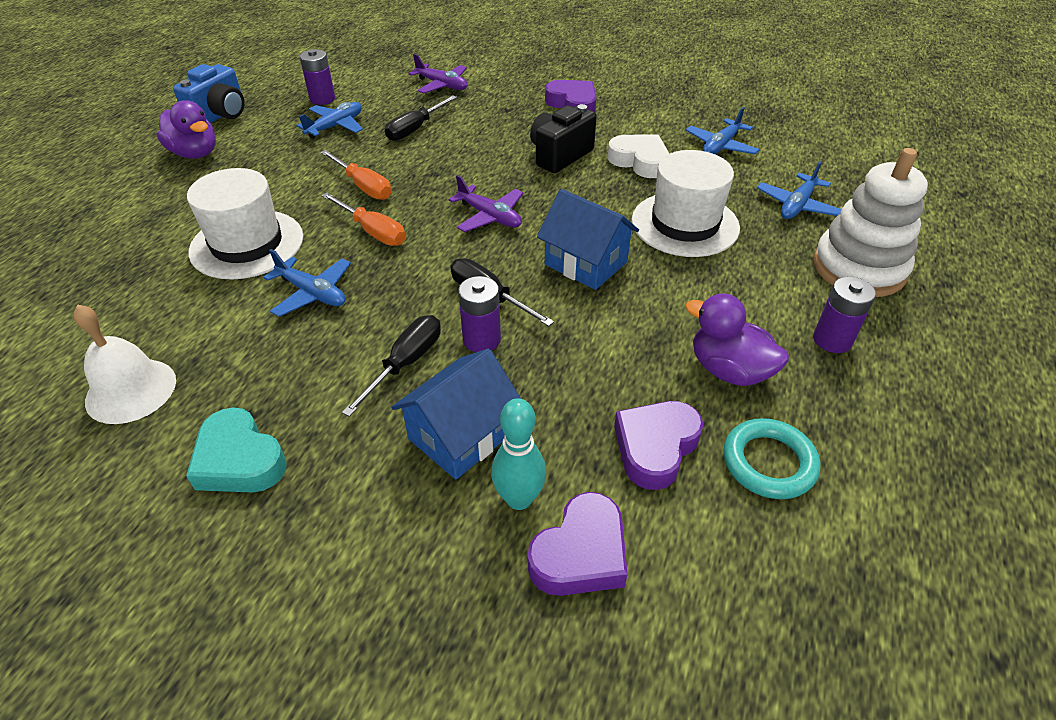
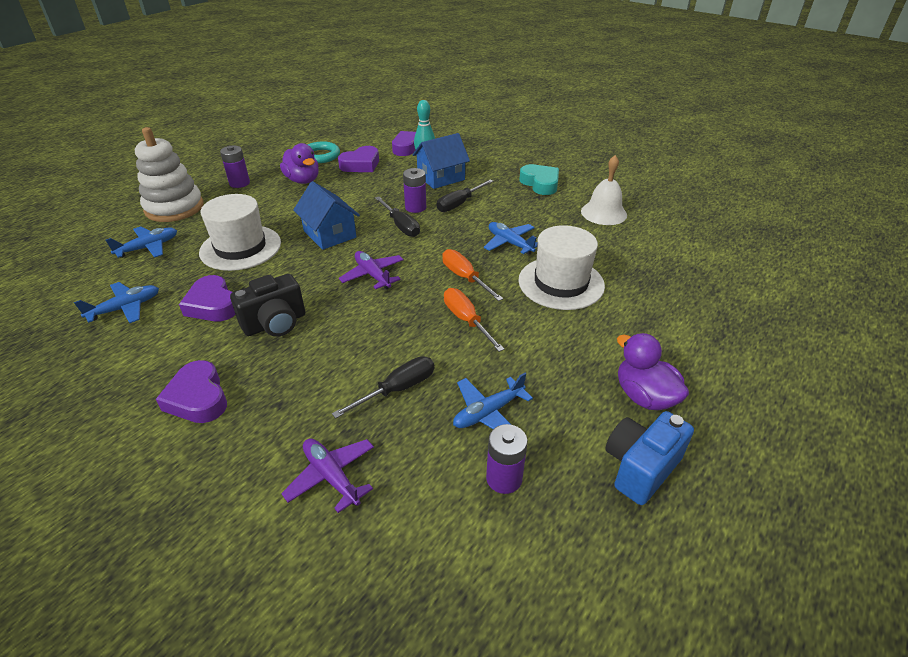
camera: 165 degrees left, 5 degrees down
white heart [608,134,669,178] -> purple heart [179,275,236,321]

